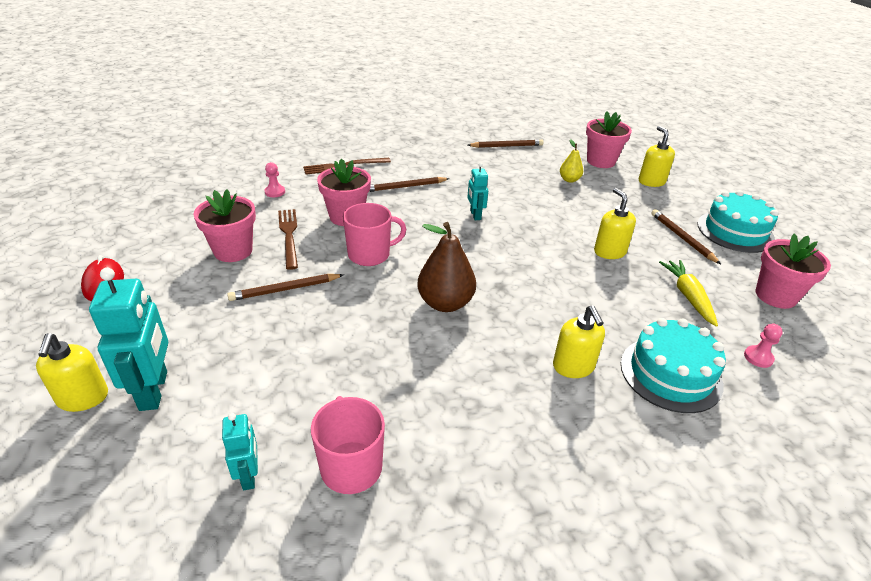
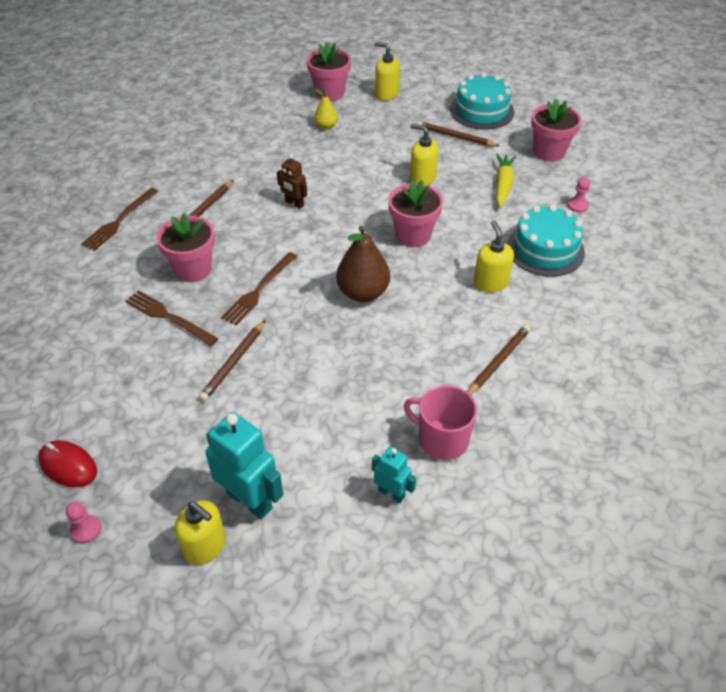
camera: 40 degrees left, 10 degrees up
pink flower pot [194,189,256,262] -> pink flower pot moved to [388,180,443,247]
pink pawn [264,162,285,197] -> pink pawn moved to [66,502,101,544]
pink mug [343,203,407,266] -> brown fork [221,252,297,325]
turquoise robot [467,163,488,220] -> brown robot [277,154,307,209]
brown pencil [468,139,544,148] -> brown pencil moved to [468,324,531,395]
yellow soap dispenser [553,305,605,378] -> yellow soap dispenser turned 135 degrees counterclockwise [474,221,514,292]
yellow carrot [659,260,718,327] -> yellow carrot turned 60 degrees clockwise [496,154,517,208]

